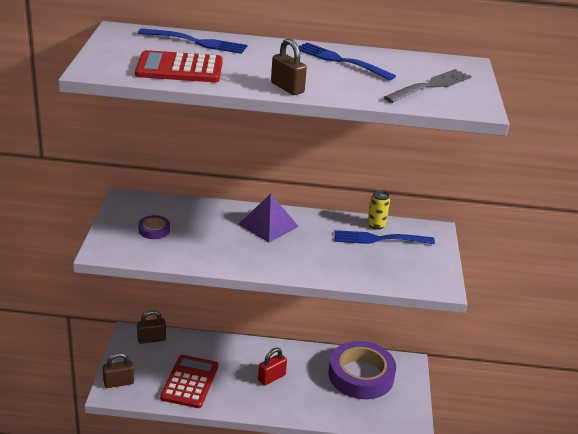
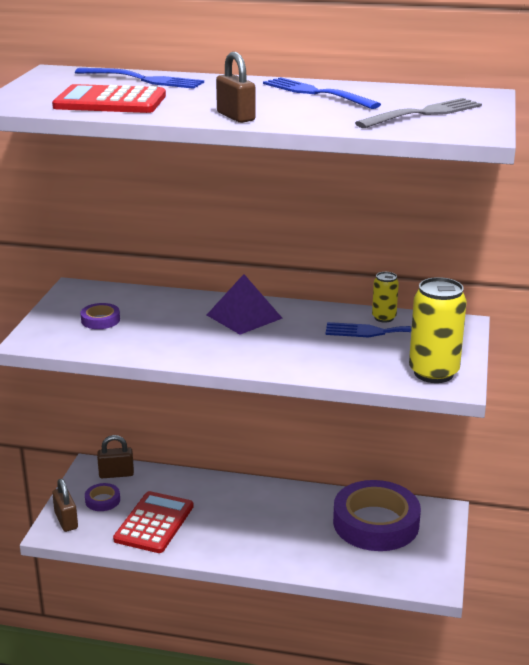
camera: 10 degrees right, 5 degrees down
brown padlock [103,353,134,388] -> brown padlock turned 75 degrees clockwise [52,479,78,532]
red padlock [258,348,287,386] -> none
none -> purple tape [85,483,120,511]
none -> yellow can [409,277,467,383]

